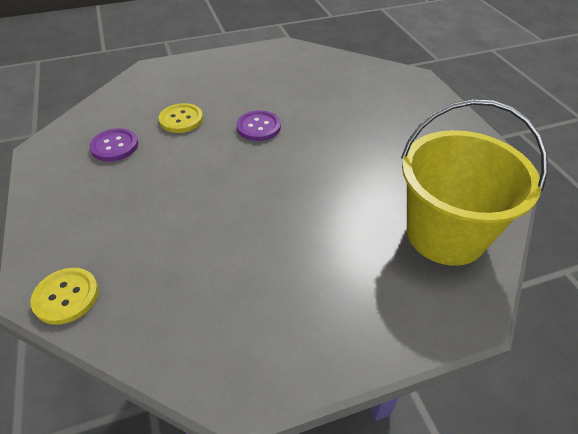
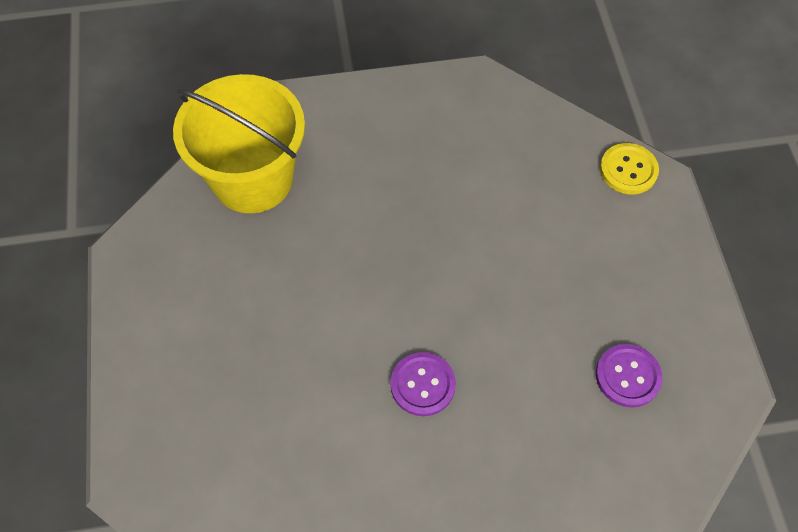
camera: 170 degrees left, 15 degrees up
yellow button [159,103,203,133] -> none

